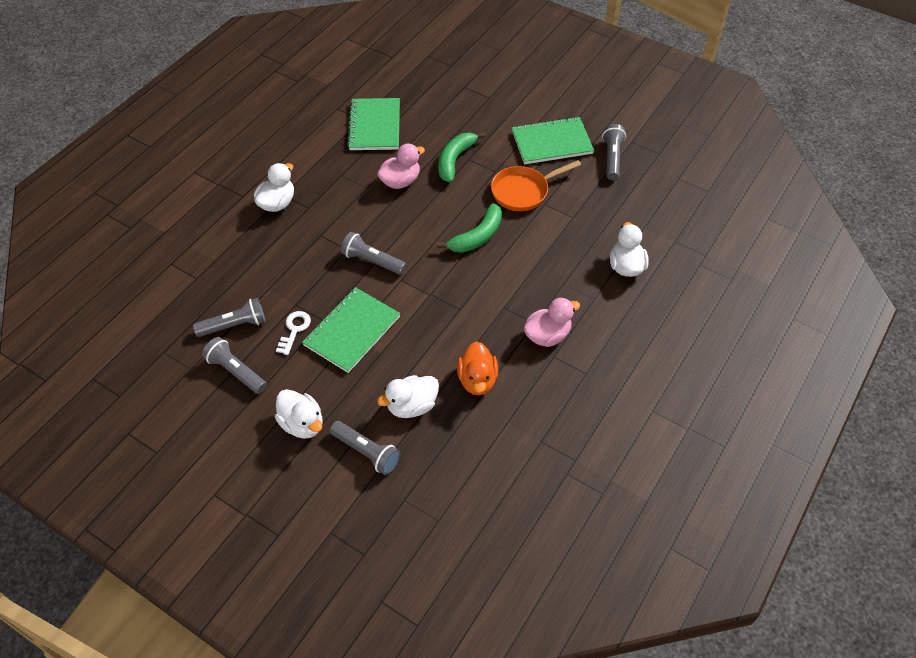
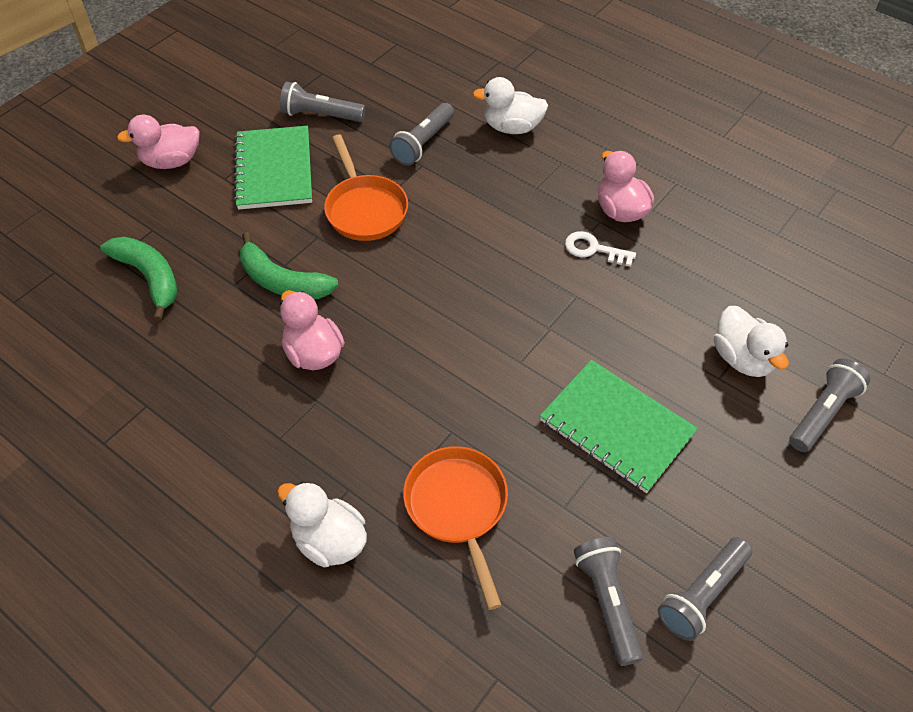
camera: 85 degrees left, 0 degrees up
white duck [275,389,322,439] -> none
white key [276,311,311,355] -> white key moved to [565,231,636,267]
grey flashlight [341,232,406,275] -> grey flashlight moved to [389,103,454,166]
green notebook [347,98,400,150] -> none
green banana [437,203,502,253] -> green banana moved to [100,237,178,321]
orange duck [457,341,498,395] -> none
none -> pink duck [117,115,199,169]
none -> orange pan [403,446,508,610]

